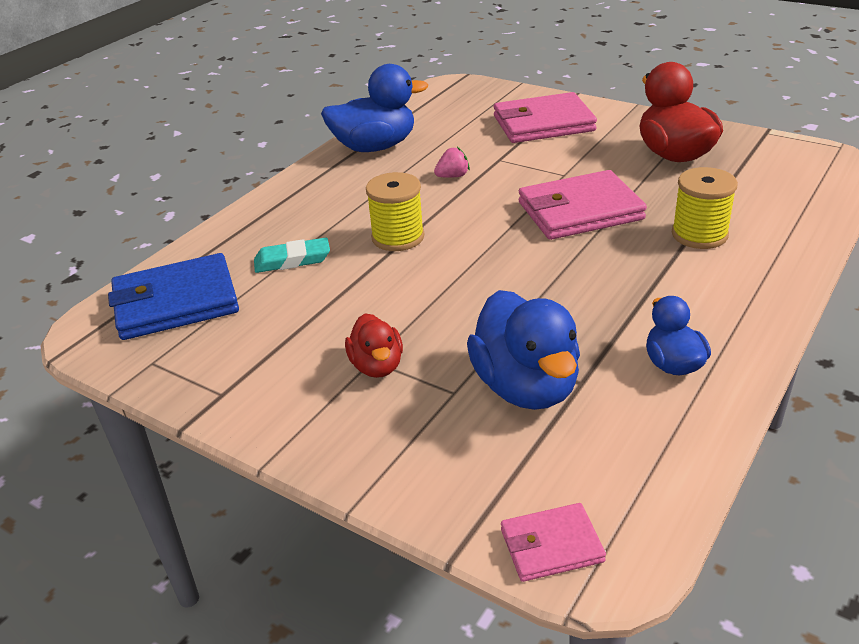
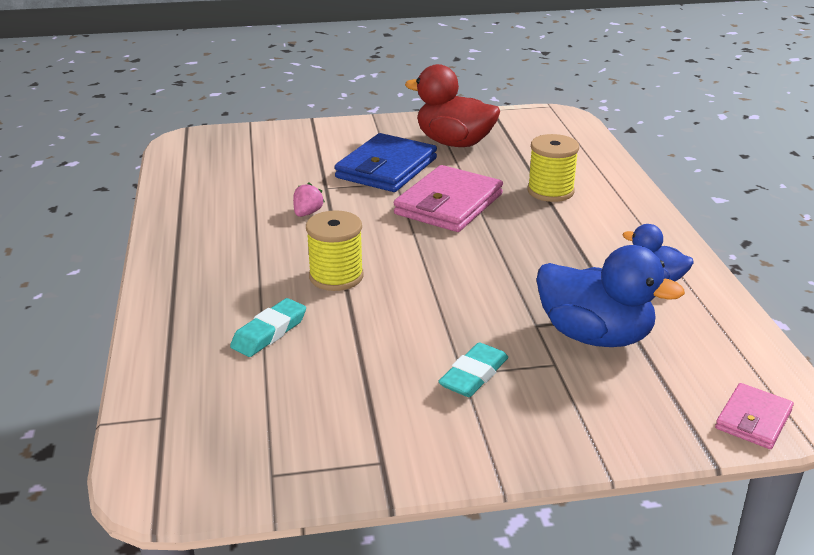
camera: 45 degrees left, 5 degrees down
blue wallet [108,253,239,340] -> blue wallet moved to [335,133,437,192]
blue duck [321,64,428,152] -> none
red duck [345,313,403,378] -> turquoise eraser [438,342,508,397]
pink wallet [494,92,597,143] -> none

